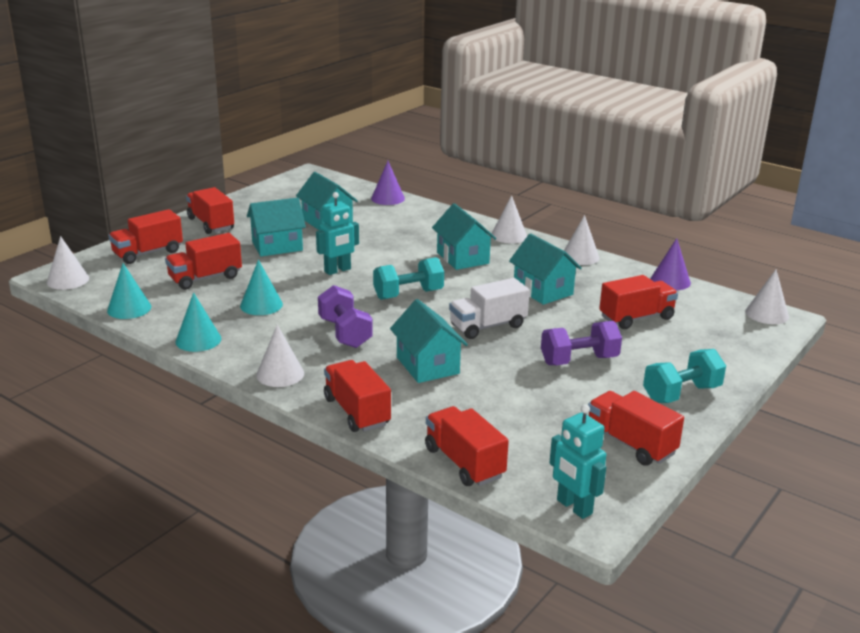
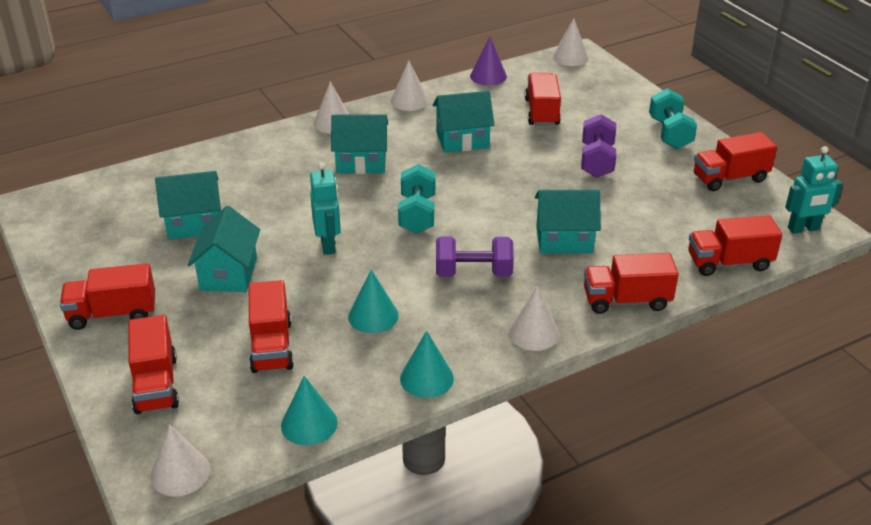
camera: 65 degrees left, 10 degrees up
purple cone [371,161,405,205] -> none
white truck [449,278,530,339] -> none

